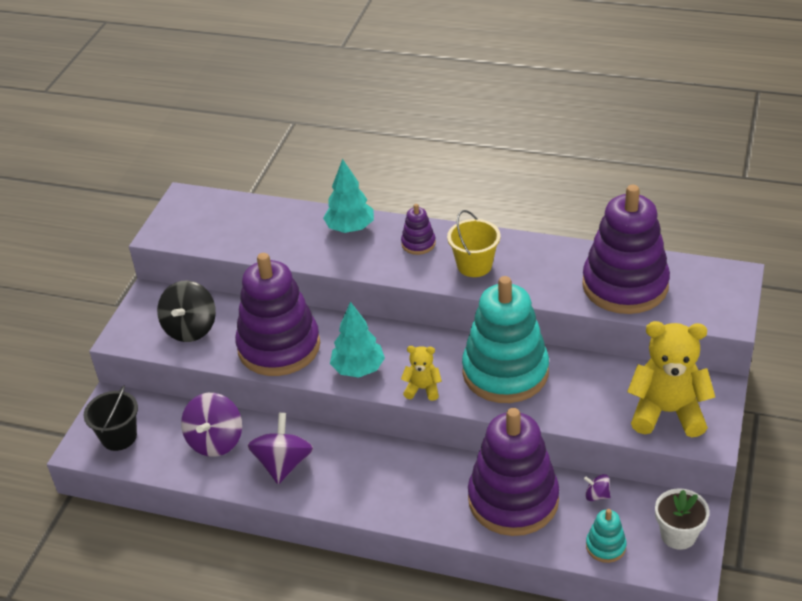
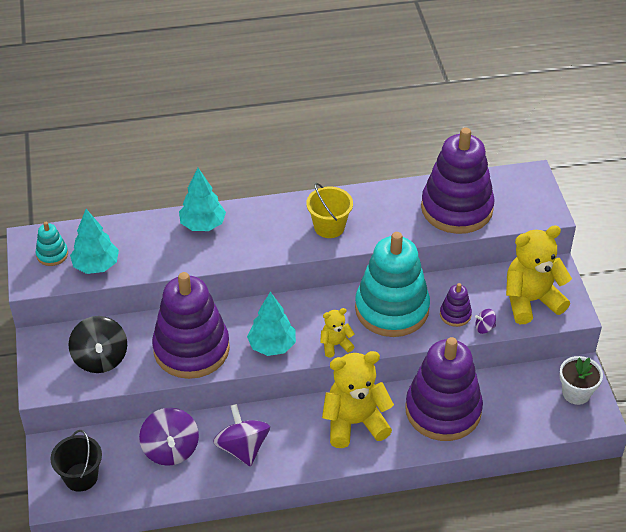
camera: 30 degrees left, 5 degrees up
purple stacking toy [401,204,436,255] -> purple stacking toy moved to [440,283,472,327]
purple spinning top [584,474,611,501] -> purple spinning top moved to [475,309,496,334]
turquoise stacking toy [586,509,627,563] -> turquoise stacking toy moved to [36,222,68,266]
none -> turquoise tree [70,209,119,274]
none -> yellow teddy bear [322,351,394,448]

